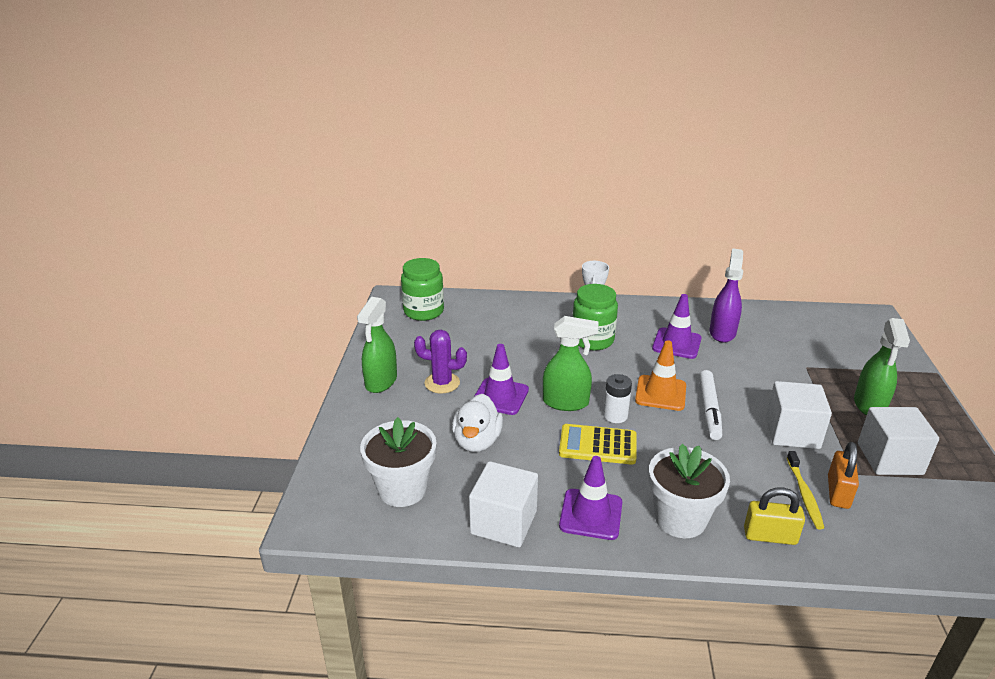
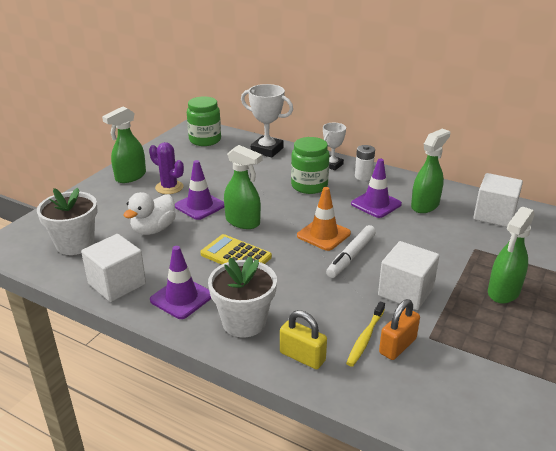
camera: 25 degrees right, 0 degrees up
white battery [603,374,632,423] -> white battery moved to [355,145,375,181]
purple spray bottle [710,248,743,343] -> green spray bottle [411,129,450,213]
white cube [858,407,939,475] -> white cube moved to [473,173,523,227]
none -> white trophy [241,84,293,158]

